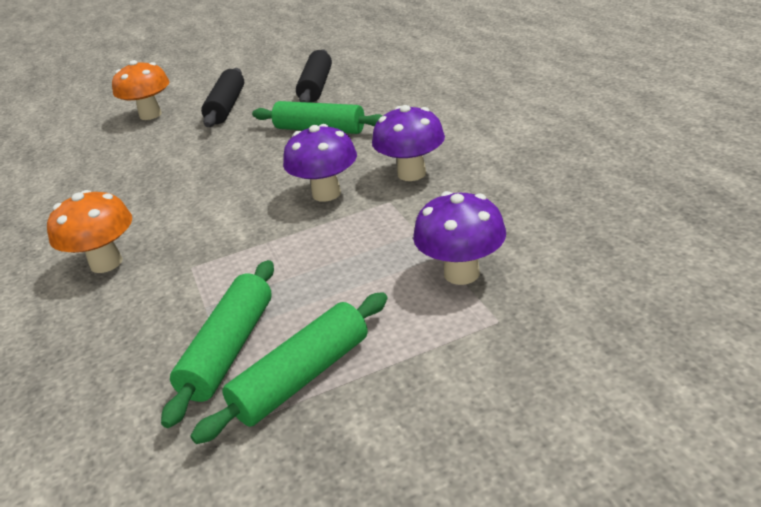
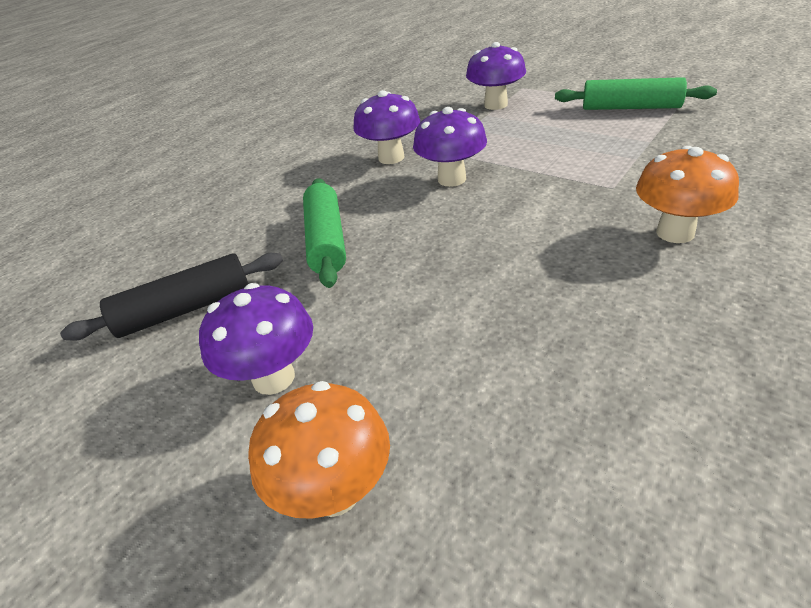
camera: 120 degrees left, 5 degrees up
green rolling pin [161,260,274,428] -> none
black rolling pin [201,68,244,127] -> purple mushroom [199,283,313,395]

